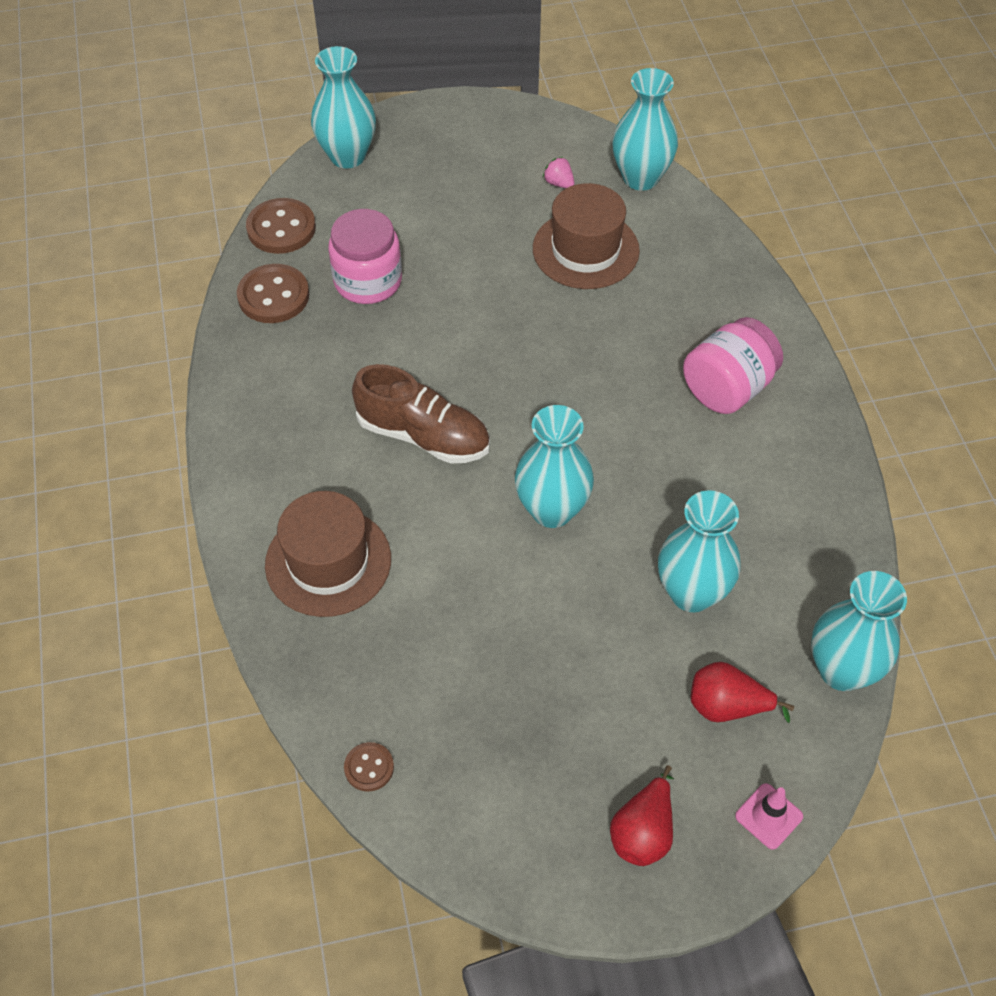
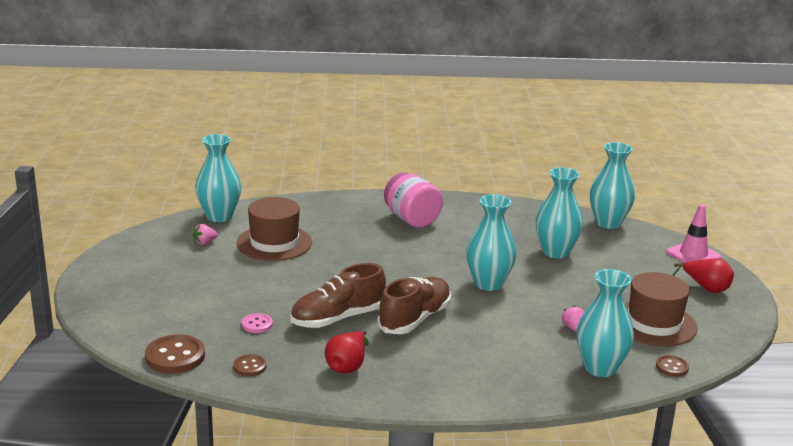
camera: 80 degrees left, 30 degrees down
brown button [237,264,309,323] -> brown button [233,354,267,376], size x0.55
brown hat [265,491,391,617] -> brown hat moved to [625,272,698,346]
turquoise vase [311,46,376,169] -> turquoise vase moved to [577,269,634,377]
pink jar [329,209,402,304] -> pink button [242,313,273,333]
red pear [691,662,794,723] -> red pear moved to [325,331,369,373]
pink traffic cone [735,783,803,850] -> pink traffic cone [666,204,721,263], size x1.50
none -> brown shoe [290,263,386,328]
none -> pink strawberry [562,305,585,332]

